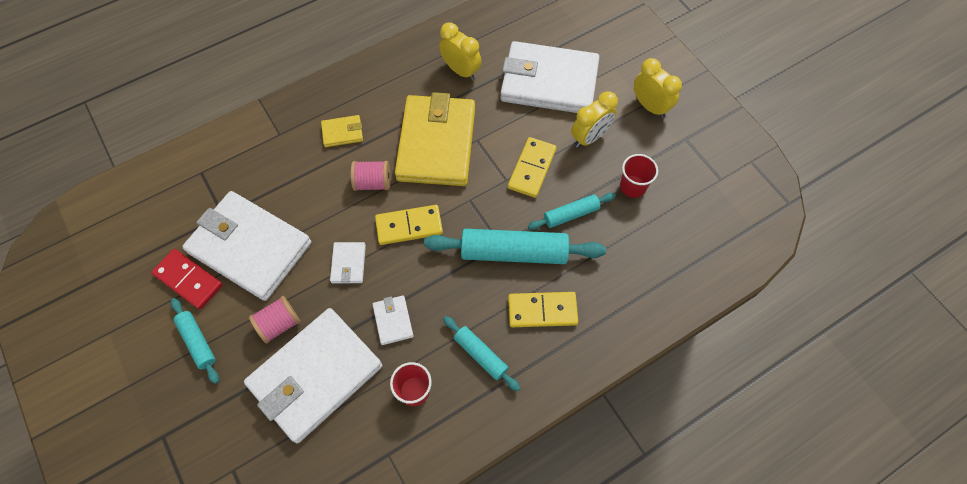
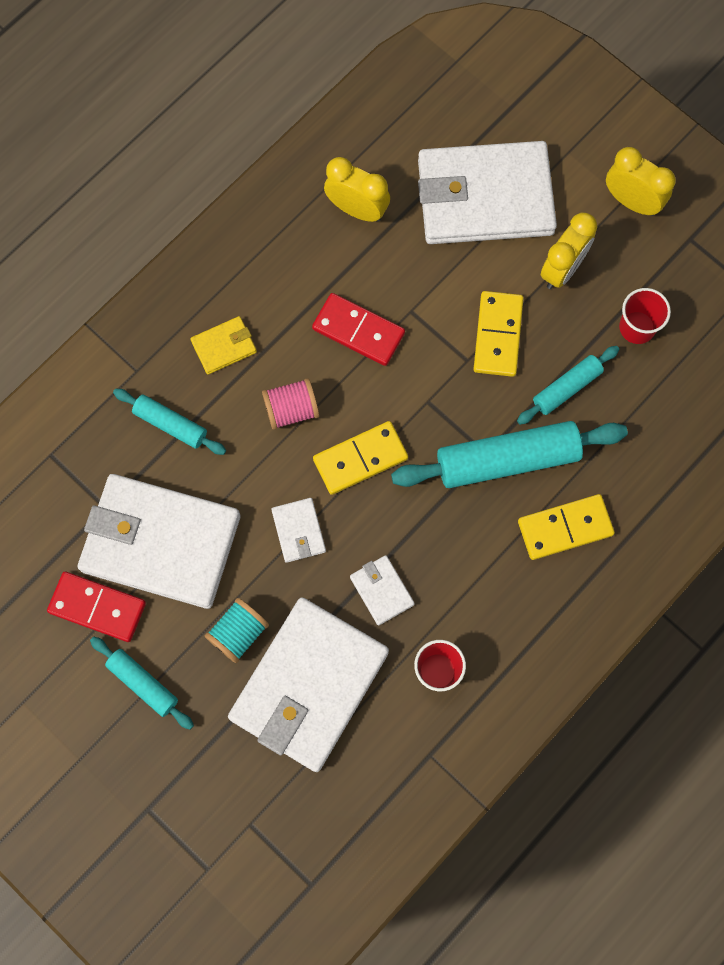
camera: 15 degrees left, 10 degrees up
pink spool [249,296,300,344] -> turquoise spool [205,598,269,663]
yellow wallet [395,92,475,186] -> red domino [312,293,405,366]
turquoise rolling pin [443,316,520,391] -> turquoise rolling pin moved to [113,389,226,455]

